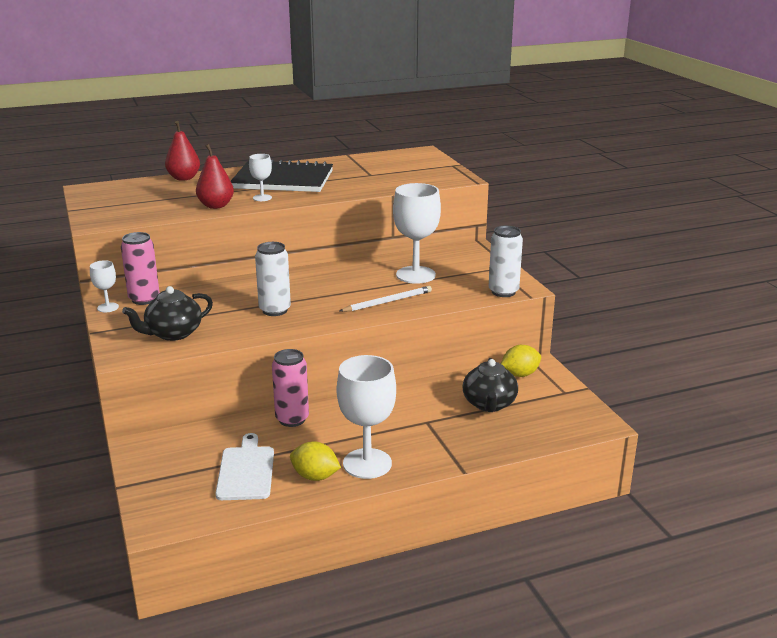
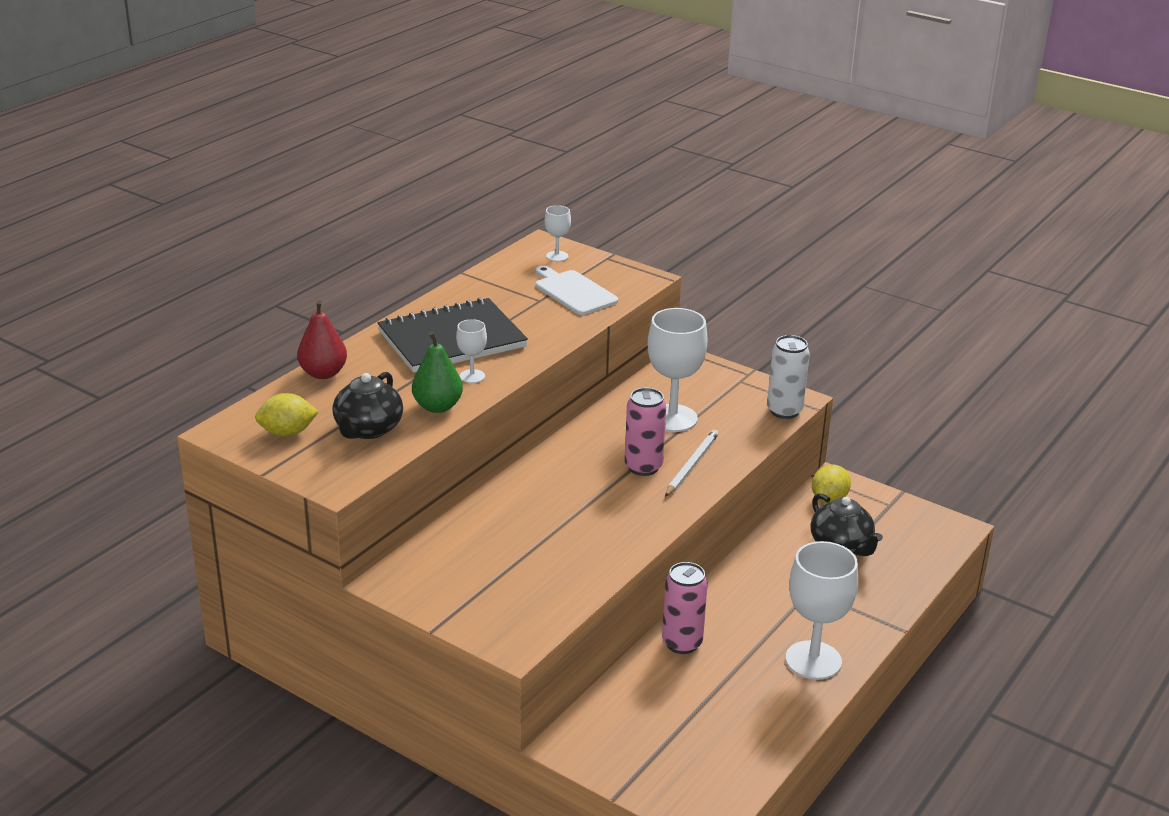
camera: 35 degrees left, 5 degrees up
white goblet [90,260,119,312] -> white goblet moved to [545,205,571,262]
pink can [121,232,160,305] -> pink can moved to [625,388,666,476]
black teapot [122,286,213,341] -> black teapot moved to [332,372,403,439]
red pear [196,144,234,209] -> green pear [412,331,463,413]
white cutting board [215,433,274,500] -> white cutting board moved to [536,266,618,315]
white can [255,242,291,316] -> none
yellow lemon [290,441,341,481] -> yellow lemon moved to [255,393,319,437]

